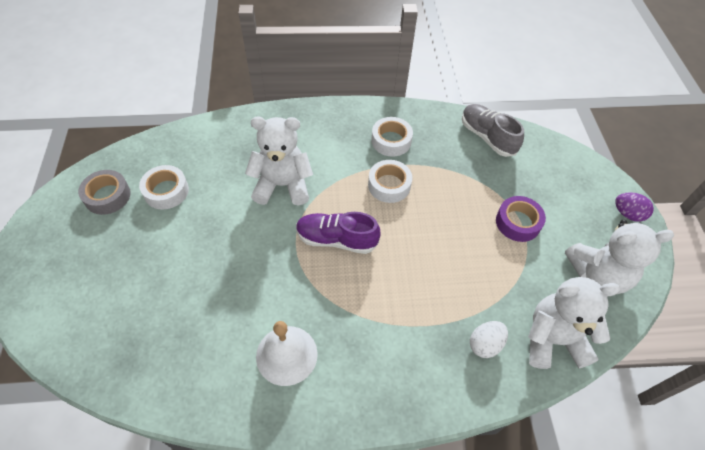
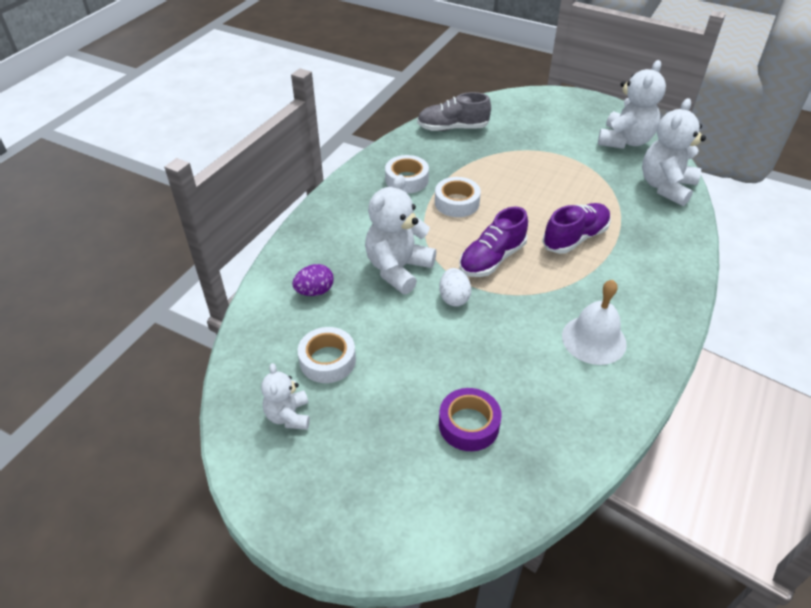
camera: 55 degrees left, 10 degrees down
grey tape [78,170,131,215] -> white teddy bear [261,363,310,430]
white egg [470,321,508,358] -> white egg moved to [439,268,471,307]
purple tape [496,196,546,242] -> purple tape moved to [439,388,502,451]
purple egg [615,192,654,221] -> purple egg moved to [292,264,334,296]
none -> purple shoe [542,203,611,254]

